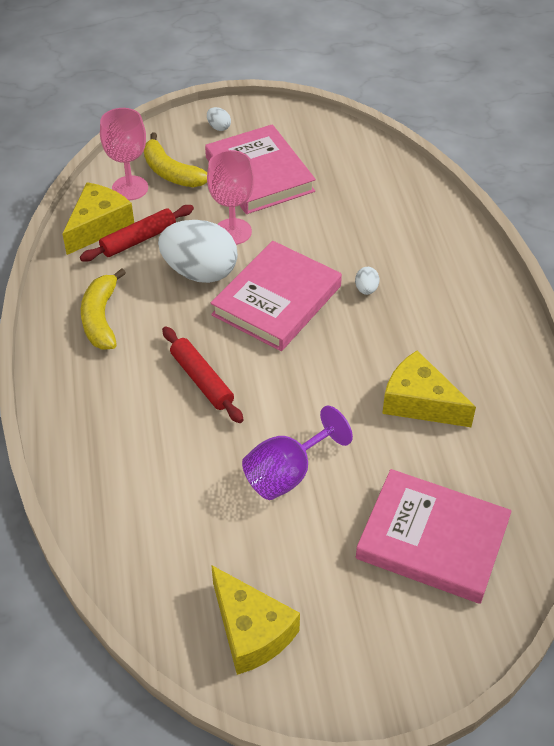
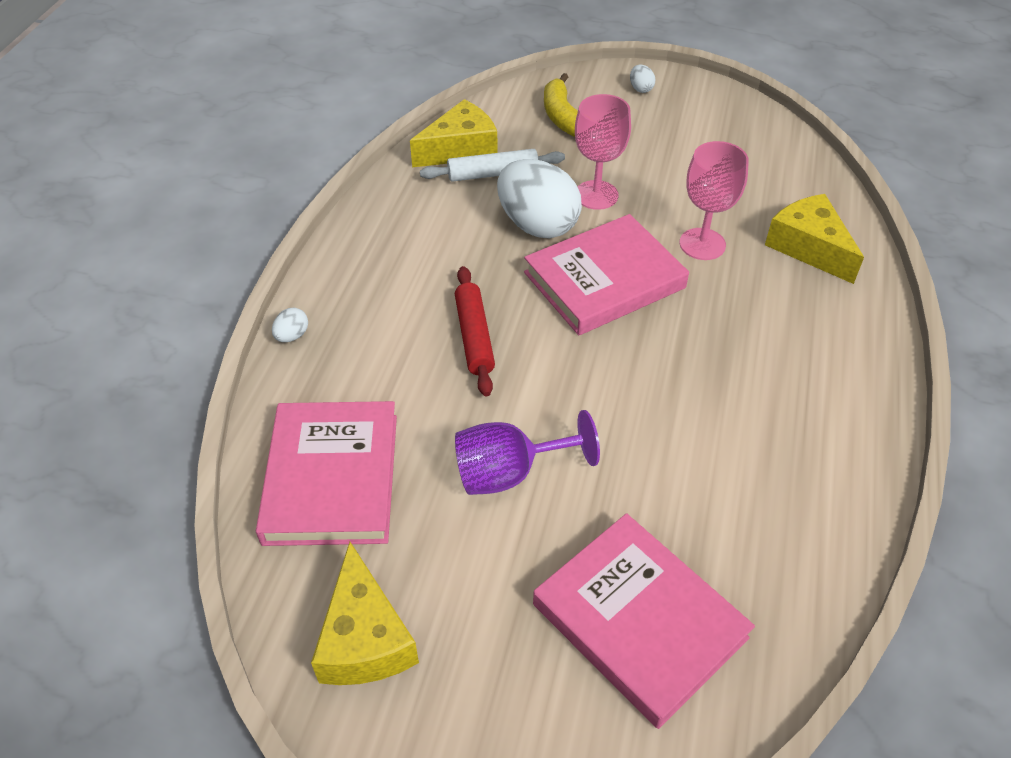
camera: 25 degrees right, 0 degrees up
red rolling pin [80,205,194,262] -> white rolling pin [420,149,565,182]
yellow banana [81,268,126,350] -> none
pink goblet [100,108,148,200] -> pink goblet moved to [679,141,749,260]
pink book [205,124,316,214] -> pink book moved to [256,401,397,546]
white egg [355,267,379,295] -> white egg moved to [272,308,308,342]
yellow cheese [382,351,476,427] -> yellow cheese moved to [765,194,864,284]

